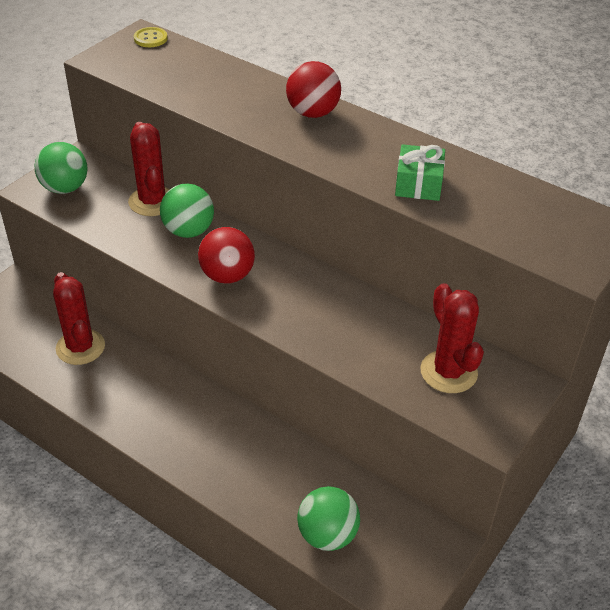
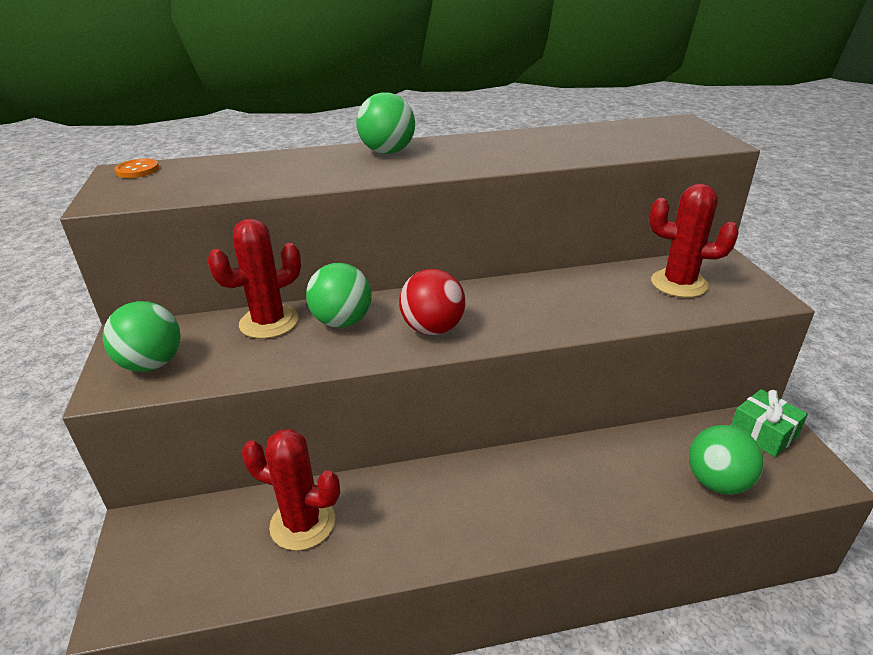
camera: 45 degrees left, 10 degrees down
red cactus [128,122,170,216] -> red cactus turned 60 degrees counterclockwise [207,219,301,339]
yellow button [134,27,168,47] -> orange button [114,159,159,178]
red ball [286,61,341,118] -> green ball [356,92,415,154]
green gift [395,144,445,201] -> green gift moved to [731,389,808,457]

